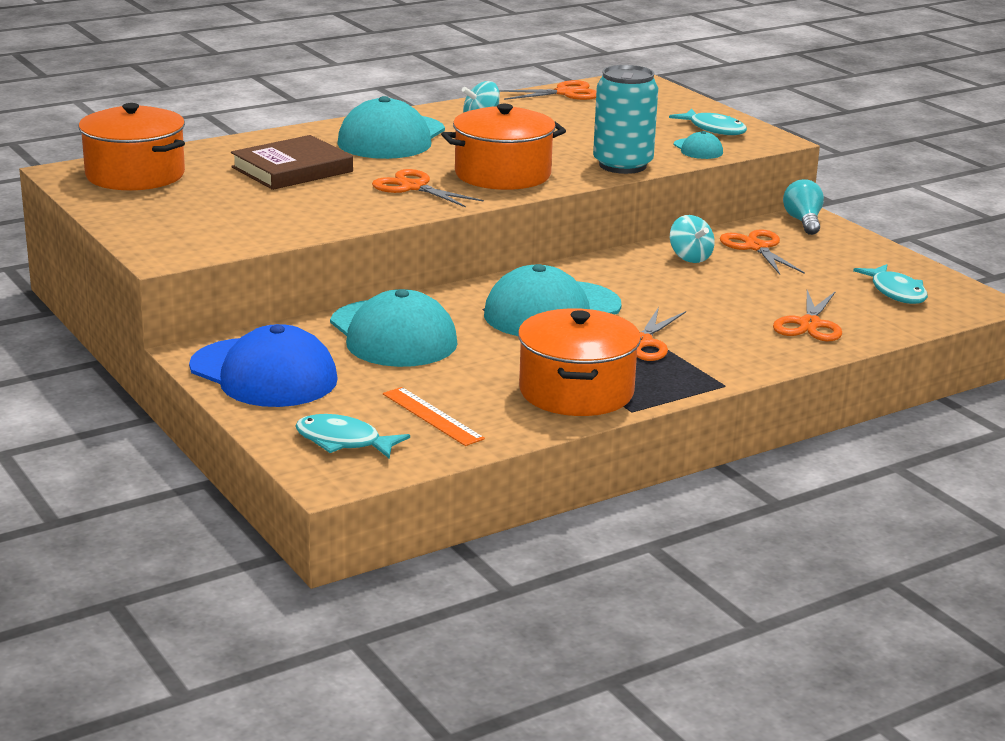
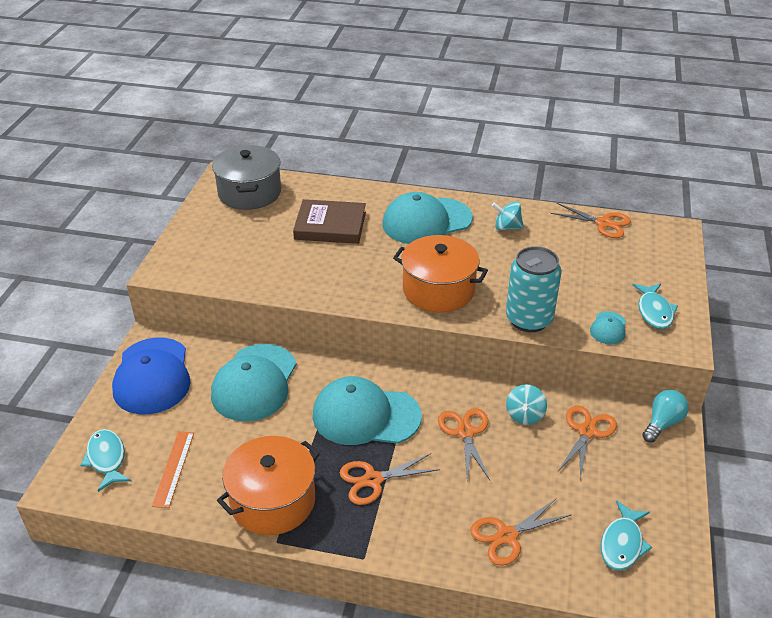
camera: 45 degrees right, 15 degrees up
orange pot [79,103,185,191] -> grey pot [212,145,281,210]
orange scissors [372,169,484,207] -> orange scissors moved to [438,408,490,481]

